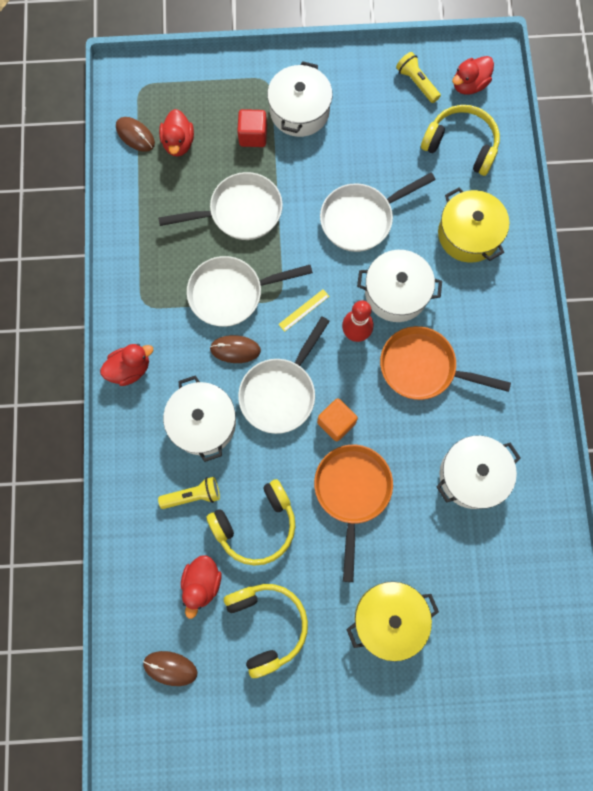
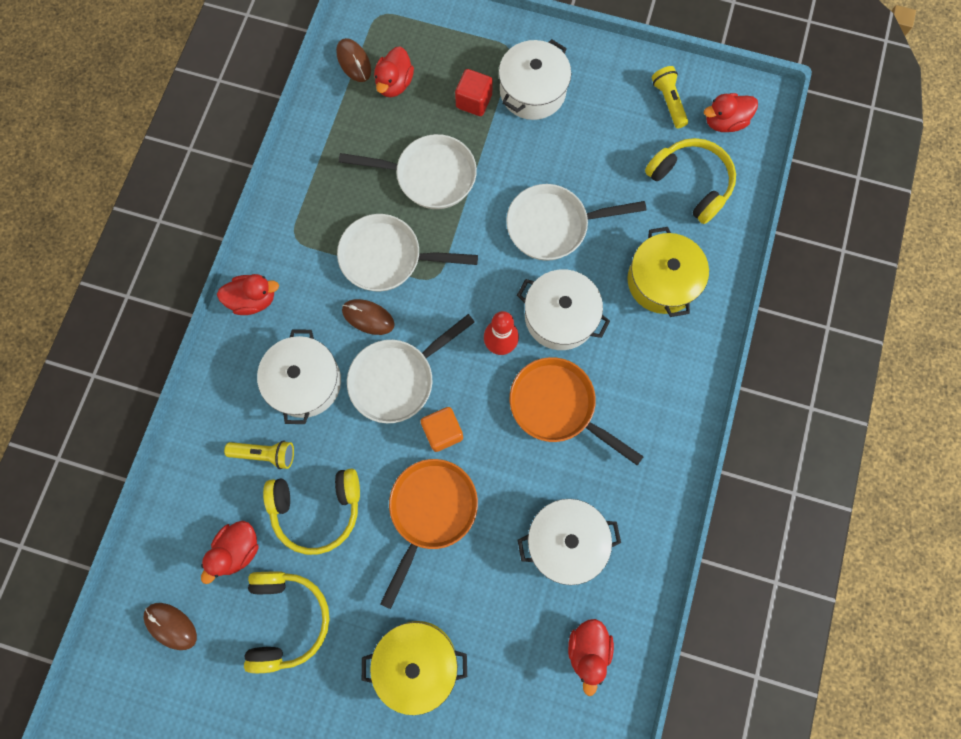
camera: 20 degrees right, 0 degrees up
yellow ruler [278,289,330,332] -> none
none -> red duck [568,619,614,696]

